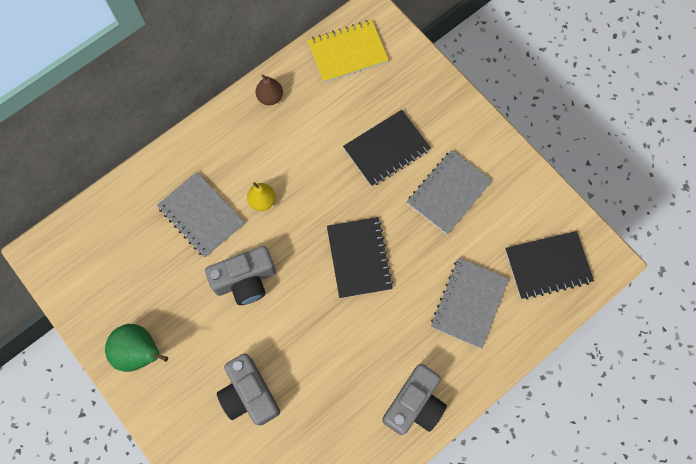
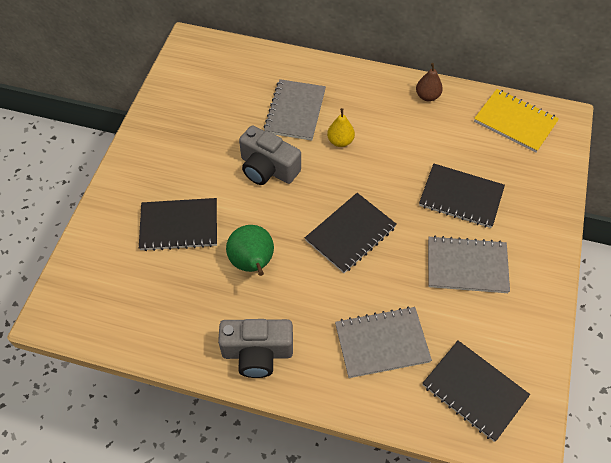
camera: 55 degrees right, 15 degrees down
green pear [105,324,168,372] -> green pear moved to [226,225,274,276]
grey camera [217,353,280,426] -> black notebook [139,198,217,251]

